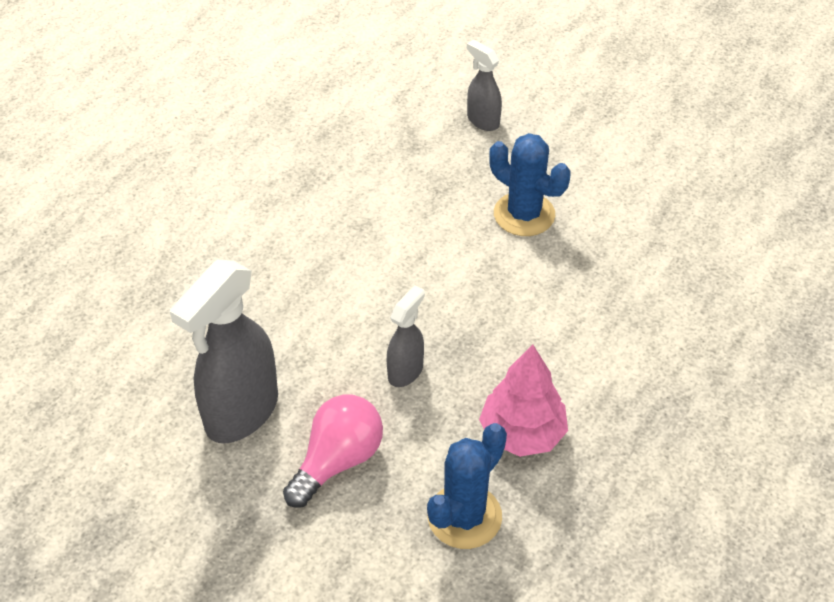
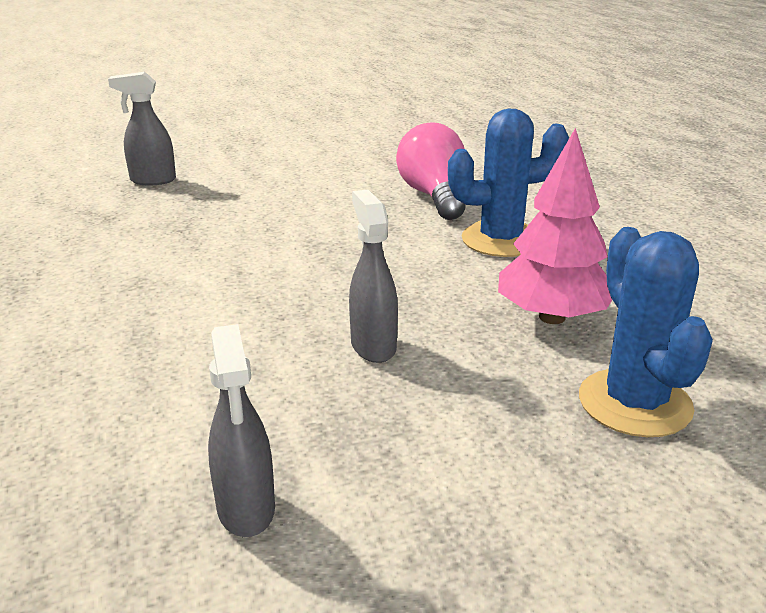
camera: 50 degrees left, 20 degrees down
grey spray bottle [170,260,278,443] -> grey spray bottle [208,324,275,537], size x0.52
pink light bulb [283,395,383,508] -> pink light bulb moved to [396,122,465,220]
blue cactus [489,133,571,236] -> blue cactus moved to [448,108,569,257]

